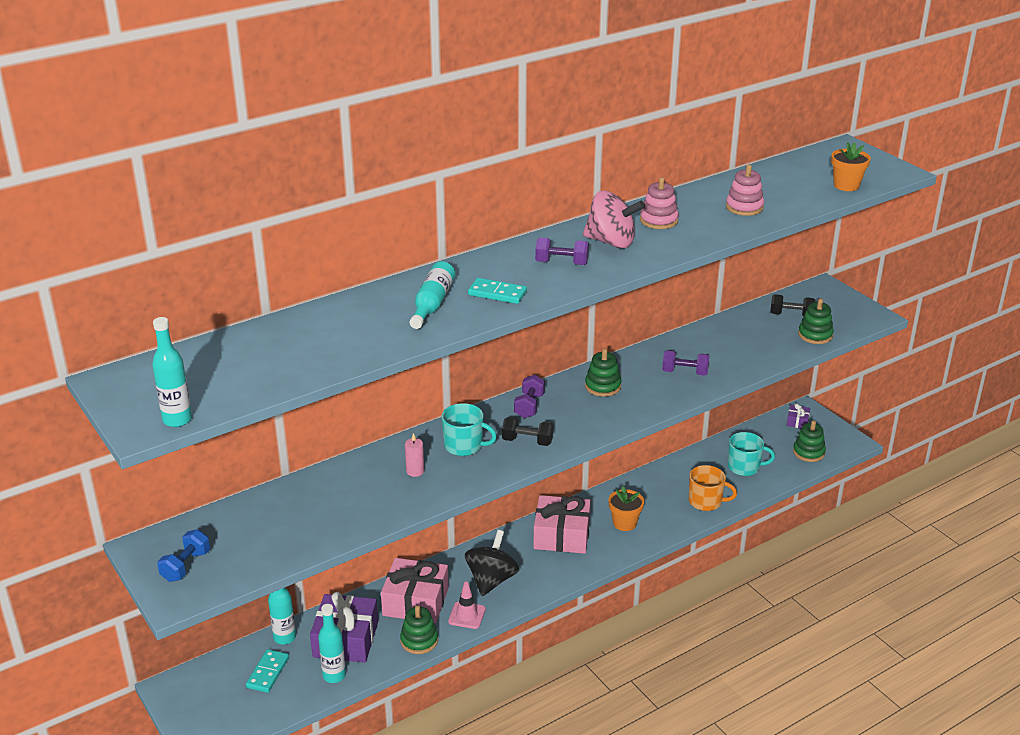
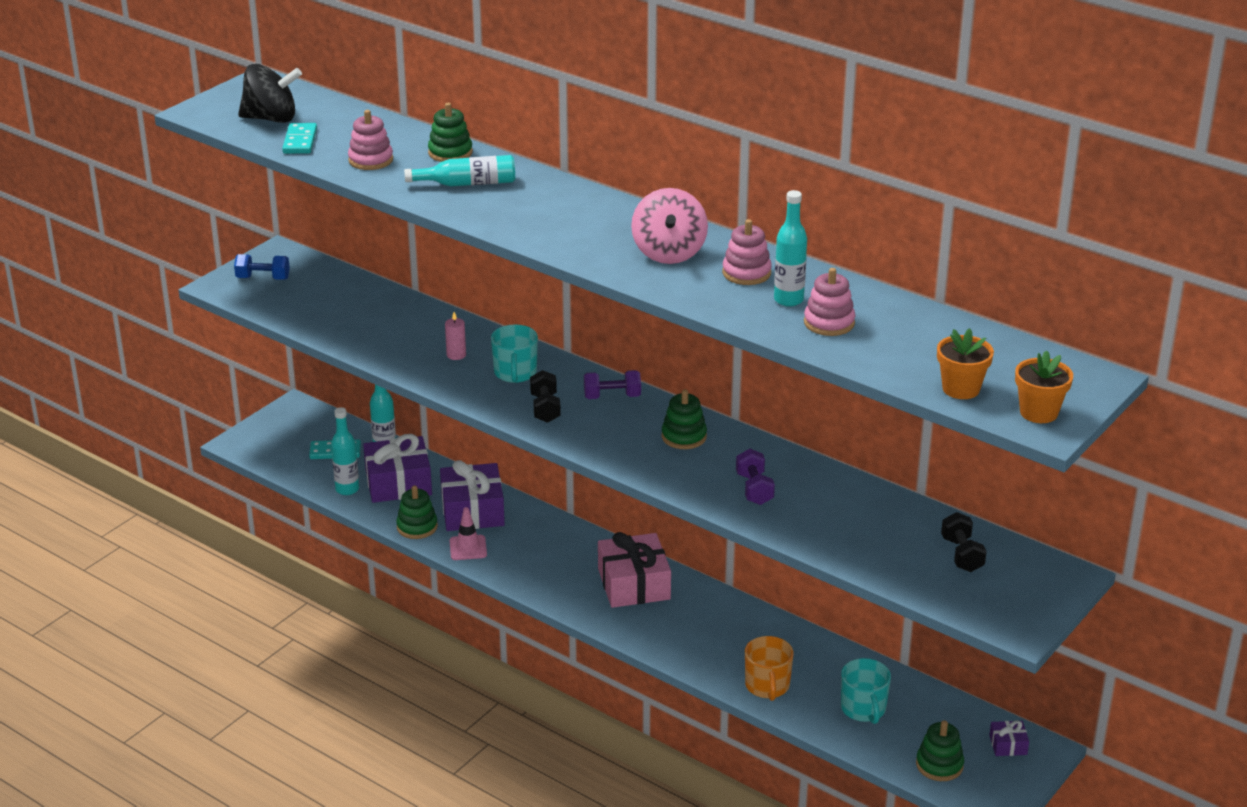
camera: 70 degrees right, 0 degrees up
turquoise bottle [152,317,192,427] -> turquoise bottle moved to [774,190,807,307]
pink gift [381,558,449,623] -> purple gift [440,460,505,531]
black spinning top [465,530,519,596] -> black spinning top moved to [238,64,302,123]
turquoise domino [468,278,527,304] -> turquoise domino moved to [282,123,317,154]
purple dumbbell [535,237,589,265] -> none
orange flower pot [609,486,644,531] -> orange flower pot moved to [1015,350,1073,423]
green stacking toy [798,299,834,344] -> green stacking toy moved to [428,103,473,162]
none -> pink stacking toy [348,110,393,170]

